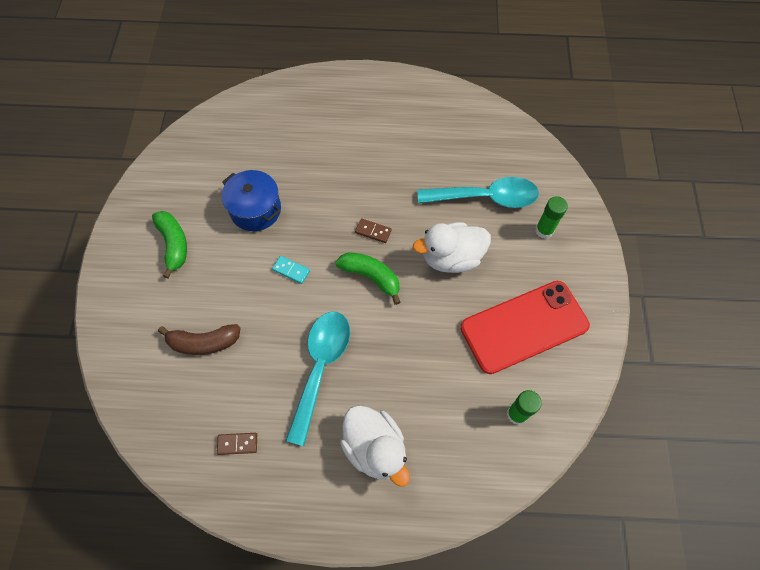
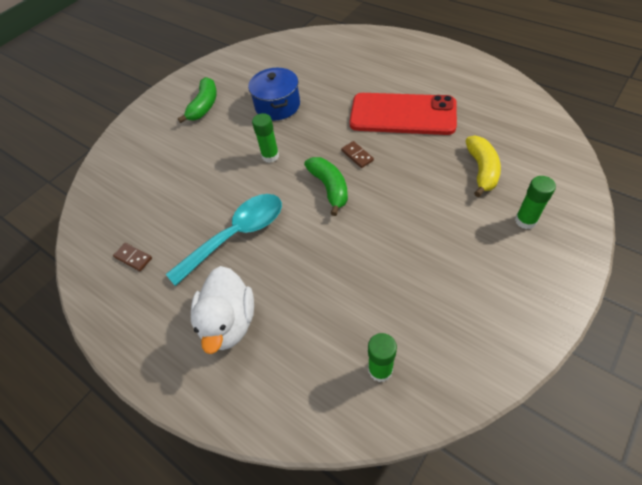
camera: 40 degrees right, 10 degrees down
brown banana [158,324,241,355] -> none
turquoise domino [272,256,310,284] -> green glue stick [252,113,279,163]
white duck [413,223,491,273] -> none
turquoise spoon [418,177,539,208] -> yellow banana [465,135,501,197]
red phone [460,281,590,374] -> red phone moved to [349,93,457,135]

